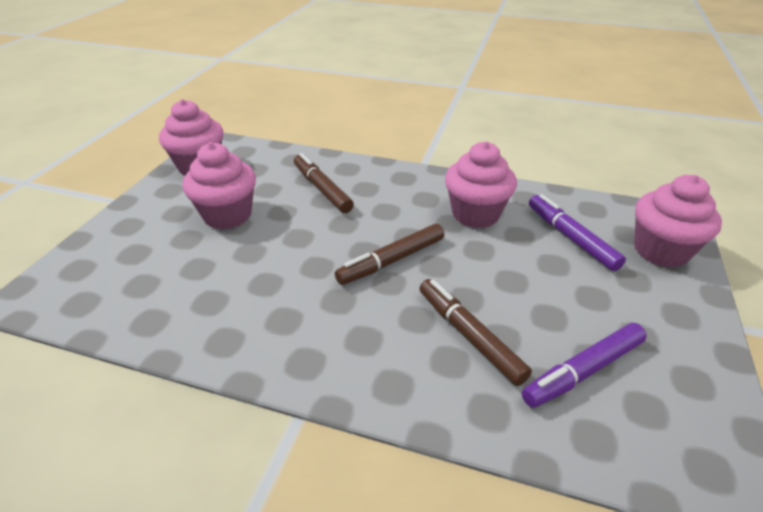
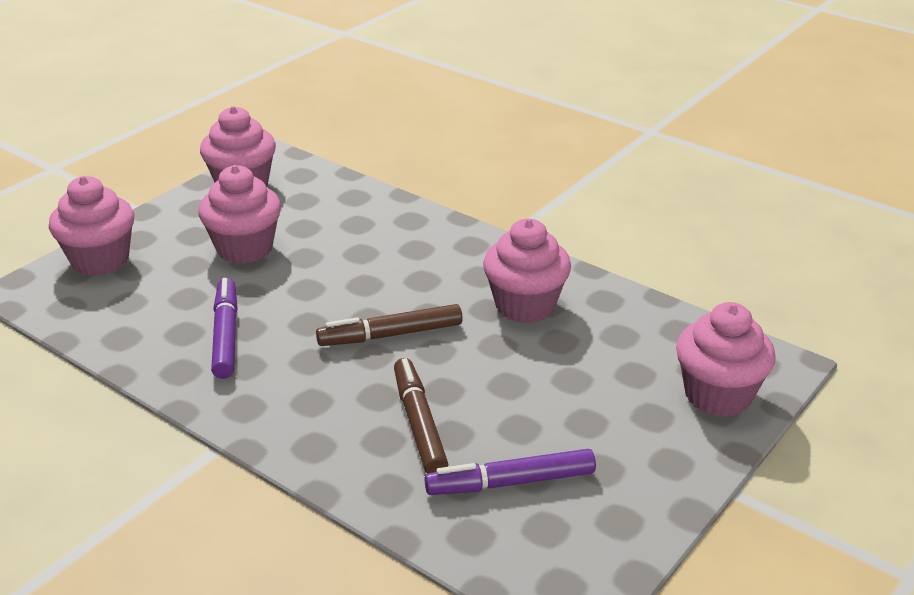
camera: 20 degrees right, 5 degrees down
brown marker [294,153,354,213] -> none
purple marker [529,194,626,271] -> purple marker moved to [211,278,238,379]
none -> pink cupcake [49,176,134,276]

